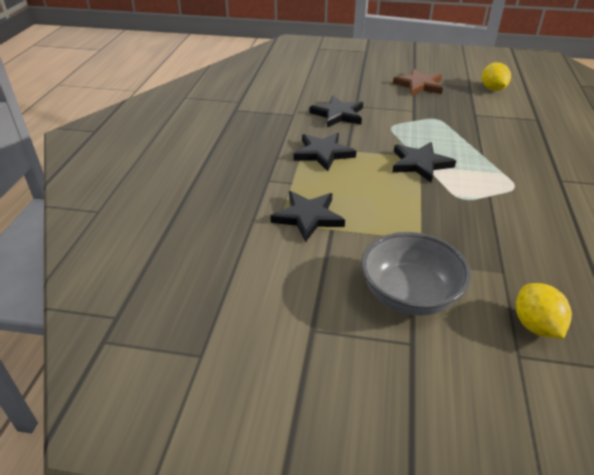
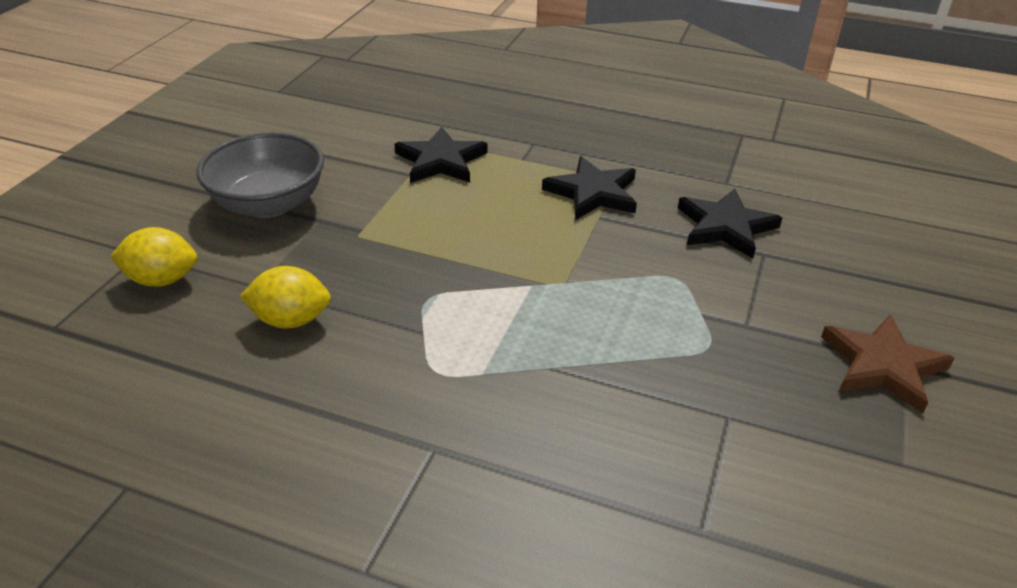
camera: 100 degrees right, 0 degrees up
black star [392,142,456,183] -> none
yellow lemon [482,62,511,91] -> yellow lemon moved to [240,266,331,328]

